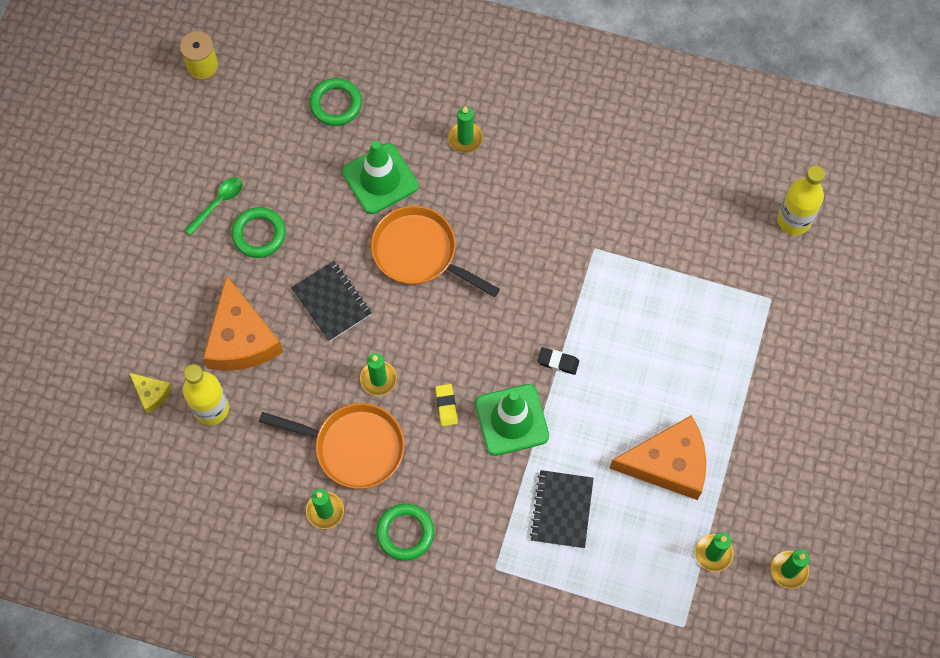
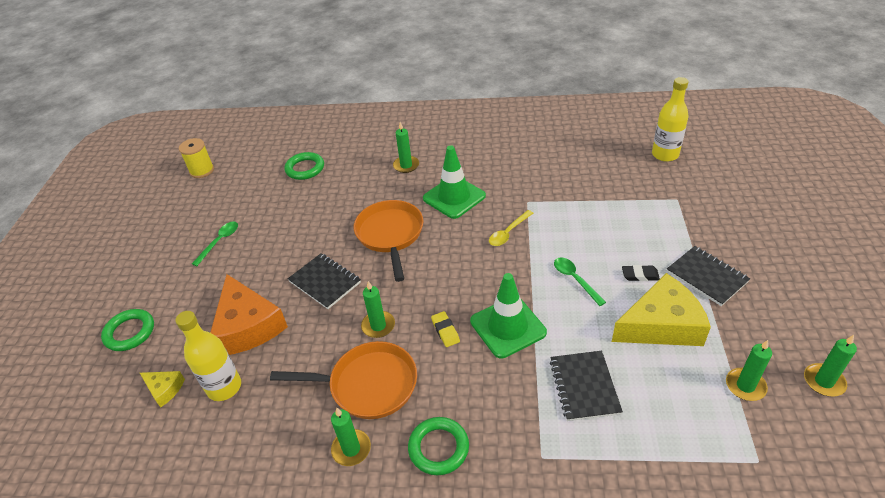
camera: 10 degrees left, 25 degrees down
green ring [231,207,286,258] -> green ring moved to [101,309,154,351]
green traffic cone [342,141,418,214] -> green traffic cone moved to [423,145,486,219]
orange pan [371,206,500,297] -> orange pan turned 60 degrees clockwise [354,200,423,282]
black eraser [537,348,579,375] -> black eraser moved to [622,265,660,281]
orange cheese [609,415,706,500] -> yellow cheese [612,273,711,346]
none -> yellow spoon [489,210,533,246]
none -> green spoon [554,258,606,306]
none -> black notebook [667,246,750,306]

